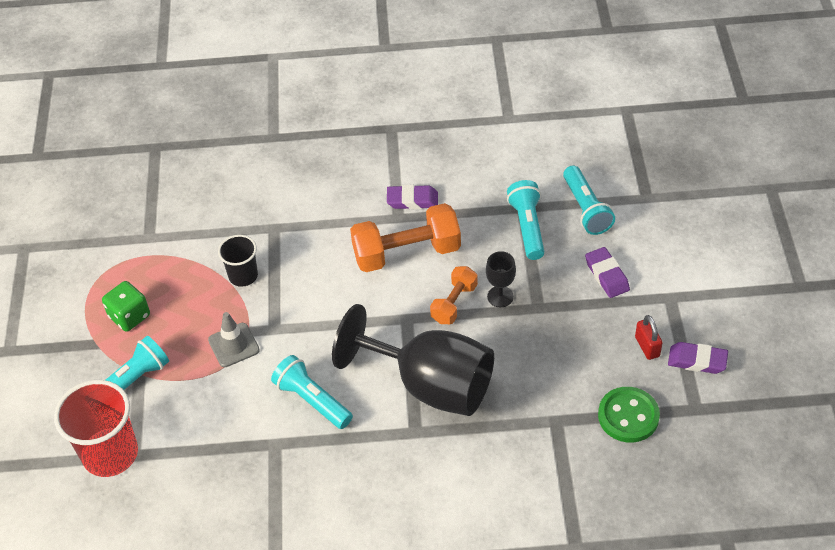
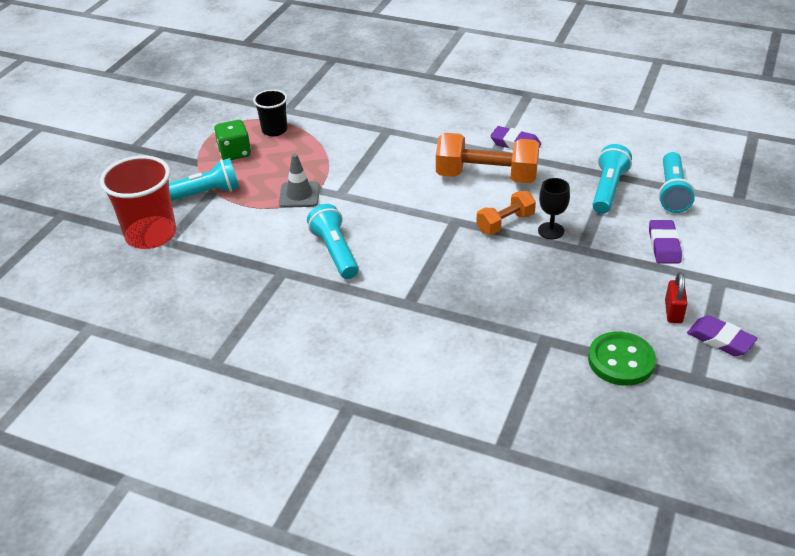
camera: 25 degrees right, 10 degrees down
black cup [218,235,258,287] -> black cup moved to [253,89,287,136]
black goblet [332,304,494,416] -> none

